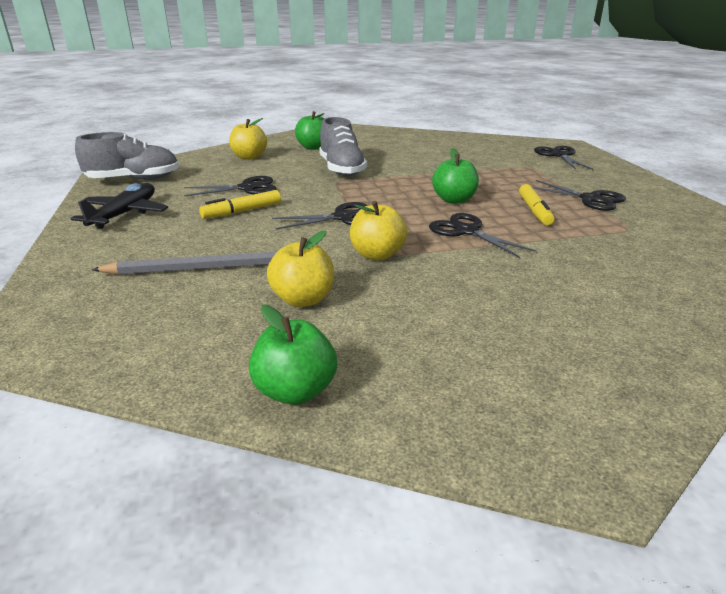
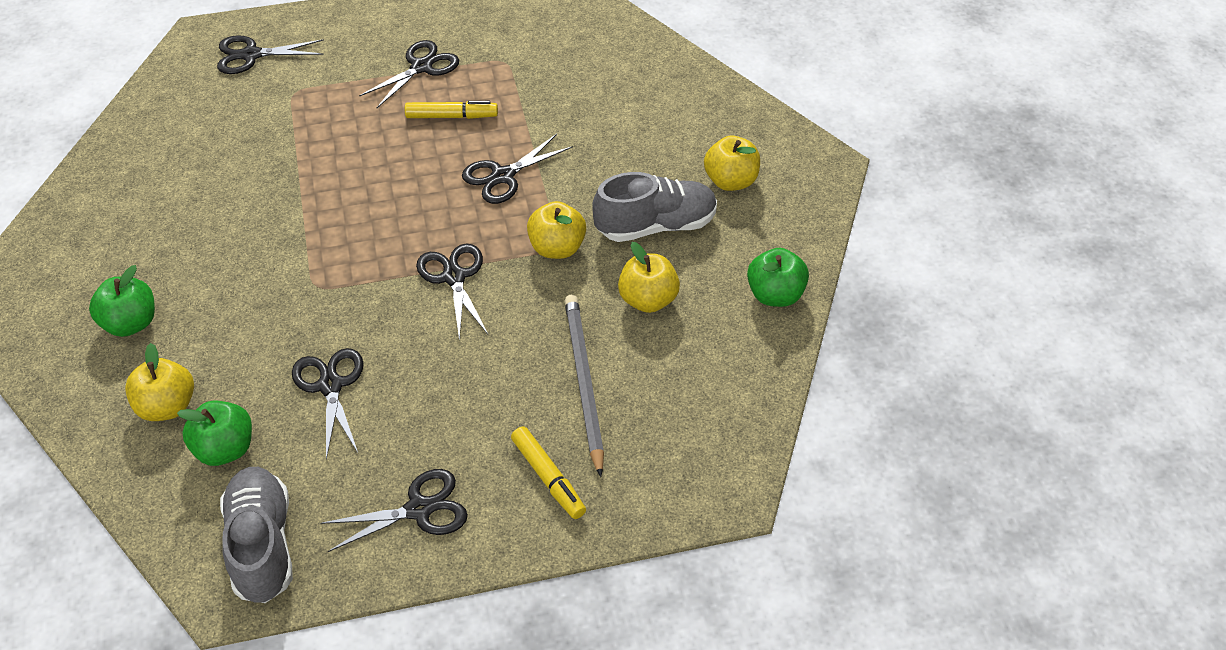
camera: 90 degrees left, 20 degrees up
black plane [71,183,168,229] -> black scissors [320,469,468,552]
yellow marker [199,190,281,219] -> yellow marker moved to [511,426,586,519]
grey shoe [319,117,367,176] -> grey shoe moved to [592,172,717,242]
green apple [432,148,479,204] -> green apple moved to [177,400,252,466]
none -> yellow apple [704,136,760,191]

